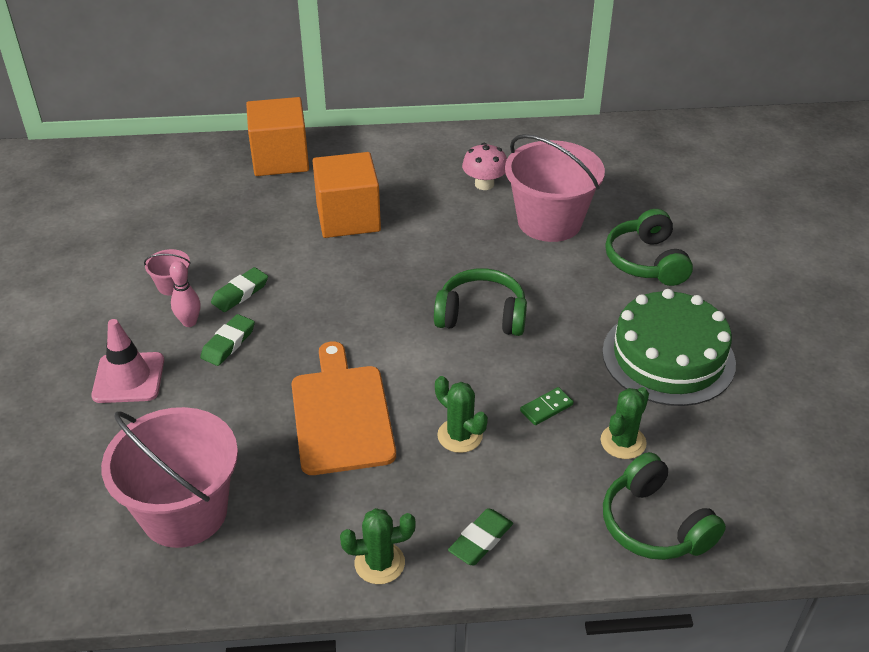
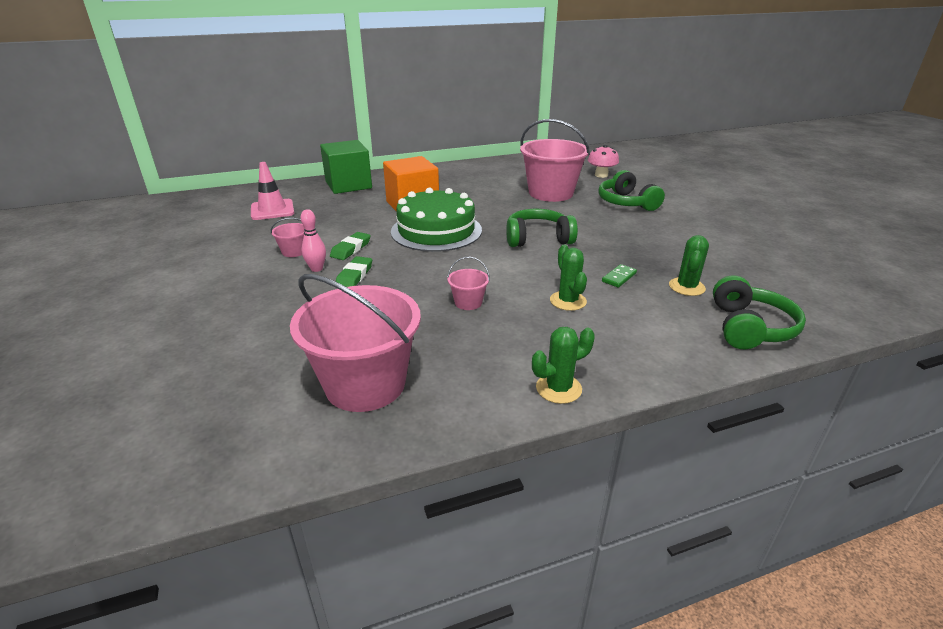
camera: 15 degrees left, 10 degrees down
pink traffic cone [91,319,164,403] -> pink traffic cone moved to [251,162,294,220]
orange cube [246,97,309,176] -> green cube [320,140,372,194]
orange cutting board [291,341,396,475] -> pink bucket [447,257,490,310]
green cactus [435,376,488,453] -> green cactus turned 45 degrees clockwise [550,245,587,311]
green eraser [448,508,513,565] -> none
pink mushroom [462,143,507,190] -> pink mushroom moved to [588,145,619,178]
green cake [602,289,736,406] -> green cake moved to [391,188,482,252]
green headphones [603,452,726,560] -> green headphones turned 120 degrees counterclockwise [713,276,806,349]

